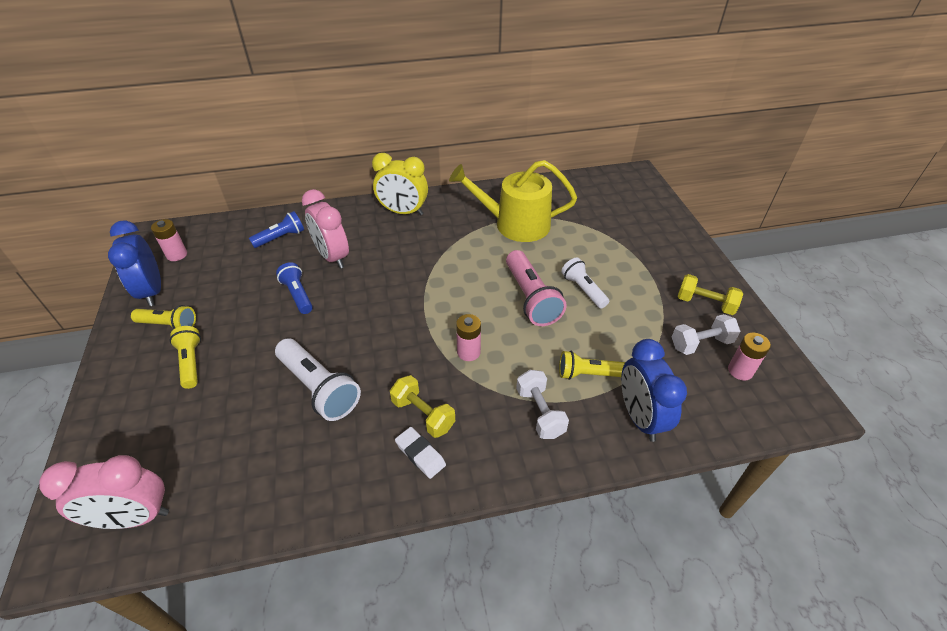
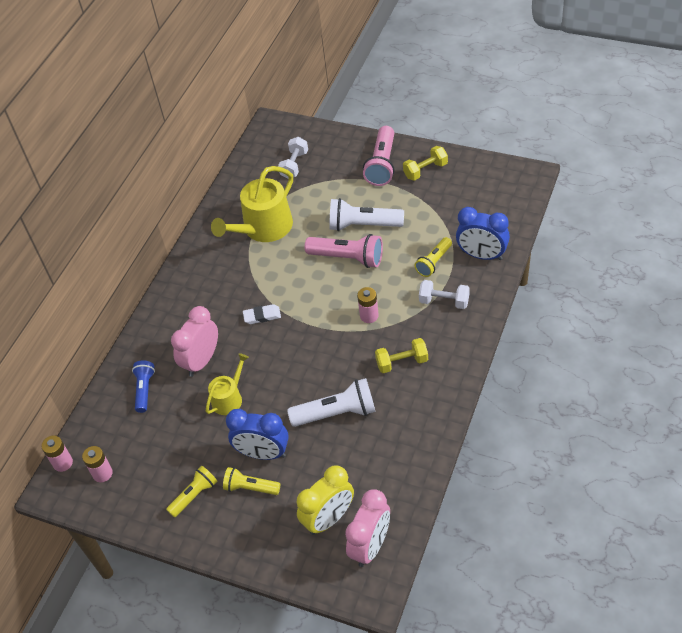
camera: 50 degrees left, 5 degrees up
blue clock [108,221,161,307] -> blue clock moved to [226,409,289,460]
blue flashlight [276,262,313,314] -> yellow watering can [206,353,249,415]
pink clock [302,189,349,269] -> pink clock turned 120 degrees clockwise [171,306,218,377]
yellow clock [372,153,428,216] -> yellow clock moved to [296,465,354,535]
white eraser [395,427,446,479] -> white eraser moved to [243,304,281,324]
white flashlight [561,258,609,309] -> white flashlight [329,198,404,231], size x1.60
white dumbbell [672,314,740,355] -> white dumbbell moved to [278,137,308,179]
pink battery [728,333,771,381] -> pink battery moved to [42,435,73,472]
none -> pink flashlight [363,126,395,186]

